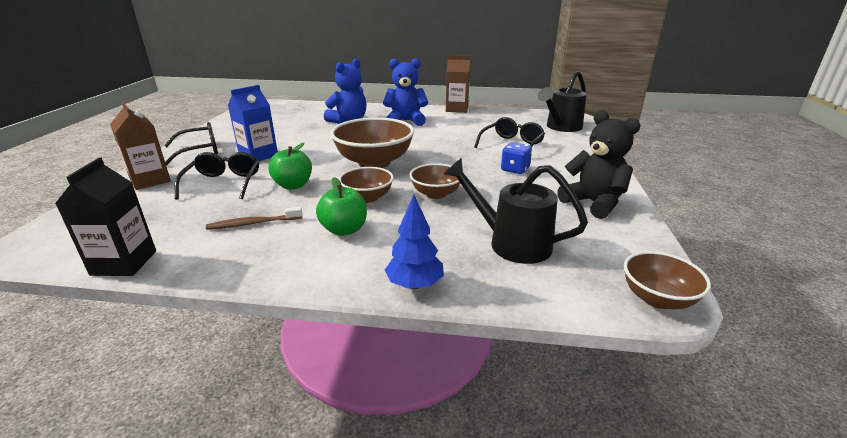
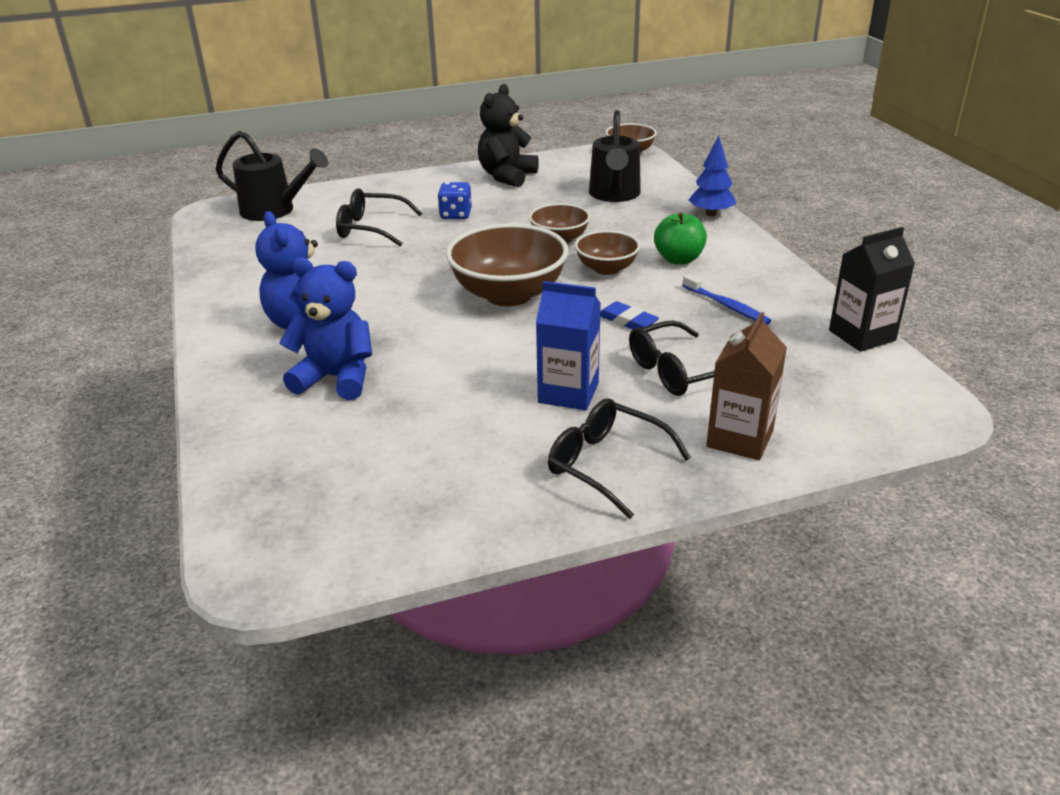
camera: 115 degrees left, 5 degrees up
brown toothbrush [206,207,302,230] -> blue toothbrush [682,274,771,325]
green apple [268,143,312,190] -> blue eraser [600,301,659,329]
brown carton [446,55,470,113] -> none

